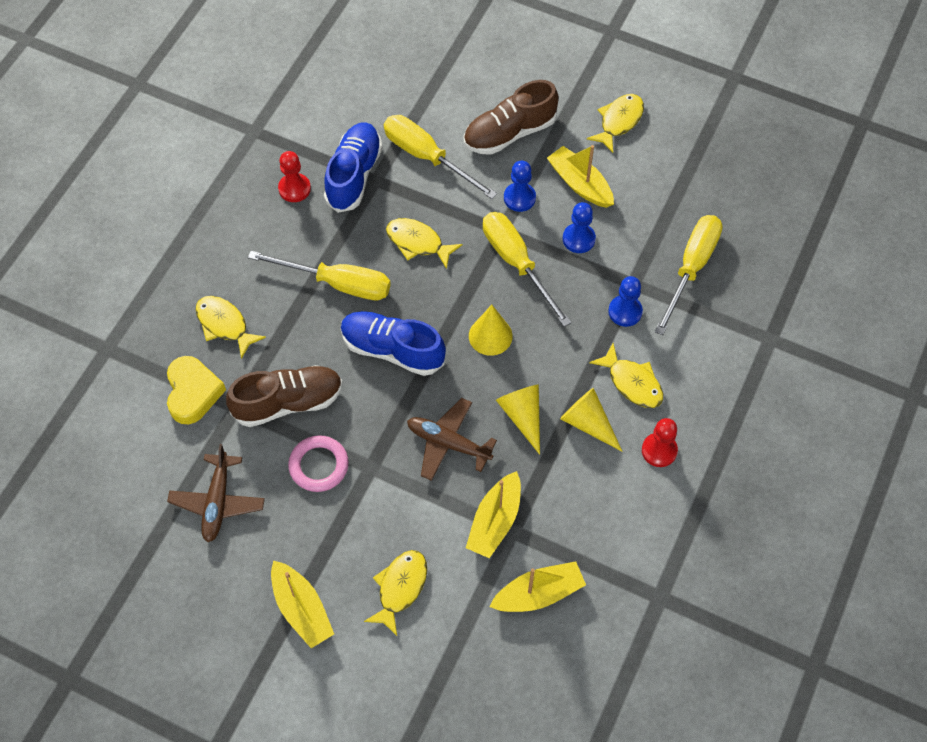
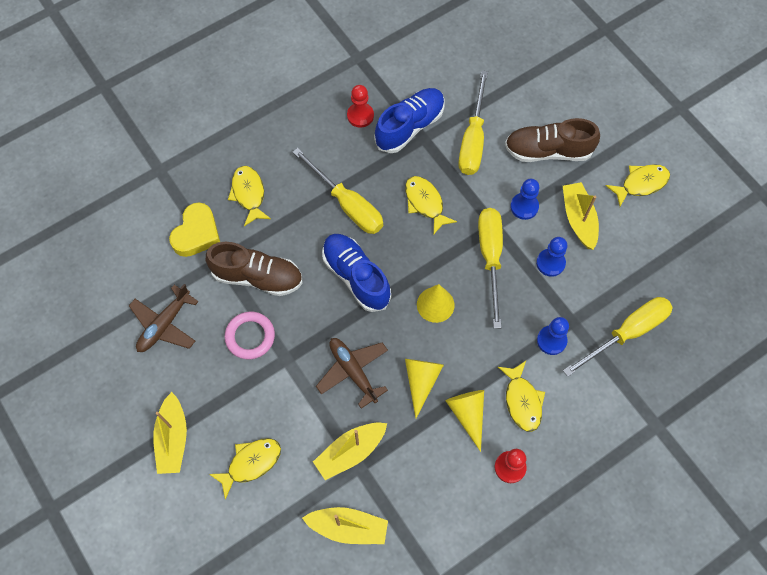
camera: 30 degrees right, 5 degrees up
yellow screwdriver [384,115,497,199] -> yellow screwdriver turned 150 degrees counterclockwise [458,70,488,175]

